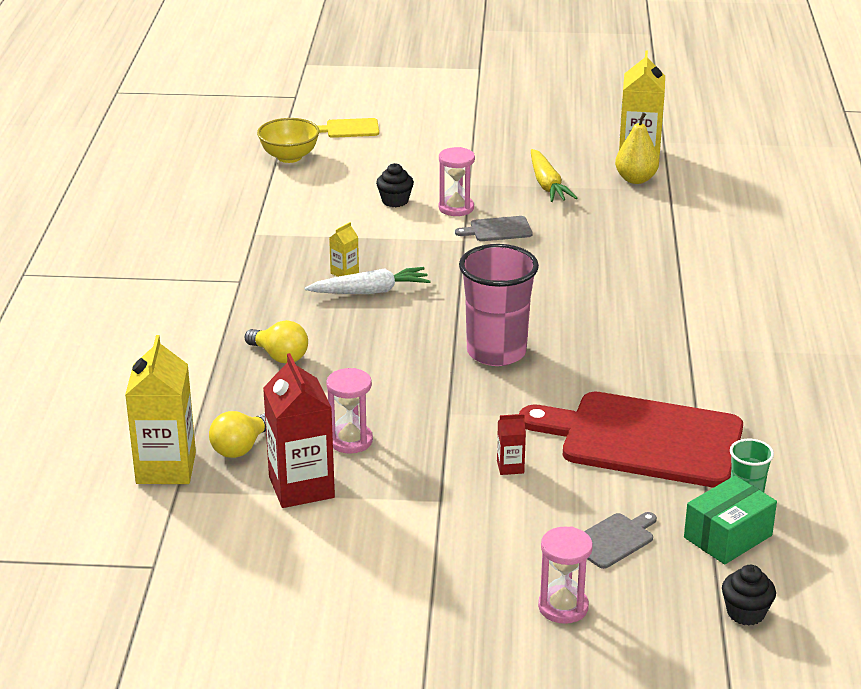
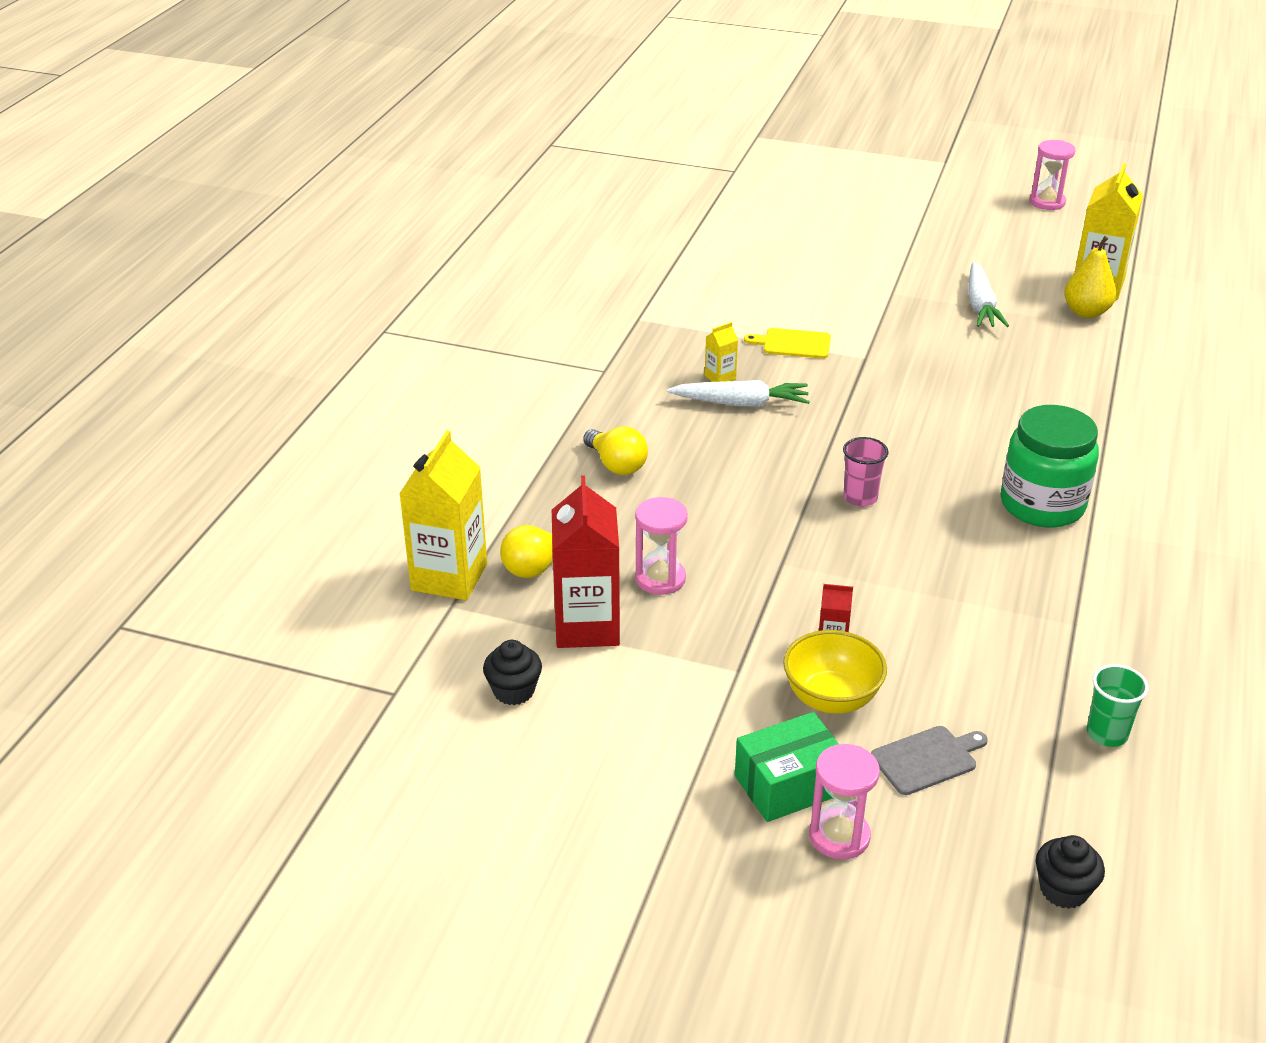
camera: 15 degrees right, 5 degrees up
yellow bowl [257,118,320,163] -> yellow bowl moved to [783,630,887,714]
yellow cutting board [318,118,379,138] -> yellow cutting board moved to [744,328,831,359]
black cupcake [376,163,414,207] -> black cupcake moved to [483,640,542,705]
pink hourglass [439,147,475,216] -> pink hourglass moved to [1029,140,1076,210]
grey cutting board [455,216,533,241] -> none
pink cup [459,244,539,366] -> pink cup [843,437,889,507], size x0.50
red cutting board [519,392,743,488] -> none
yellow carrot [531,149,577,202] -> white carrot [968,261,1009,327]
green box [684,475,777,564] -> green box moved to [735,712,839,822]
none -> green jar [1001,405,1099,528]

